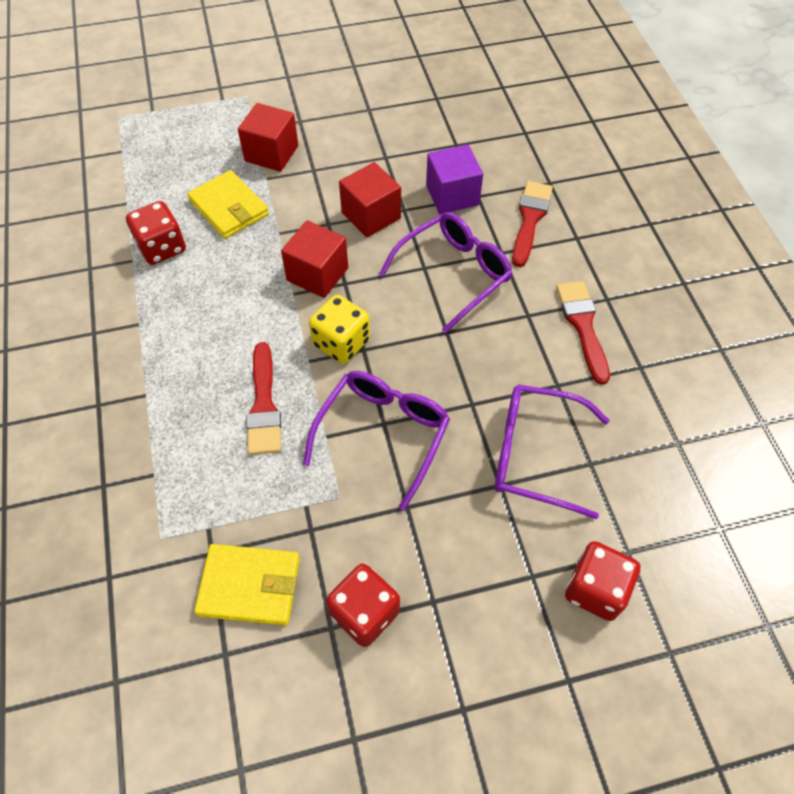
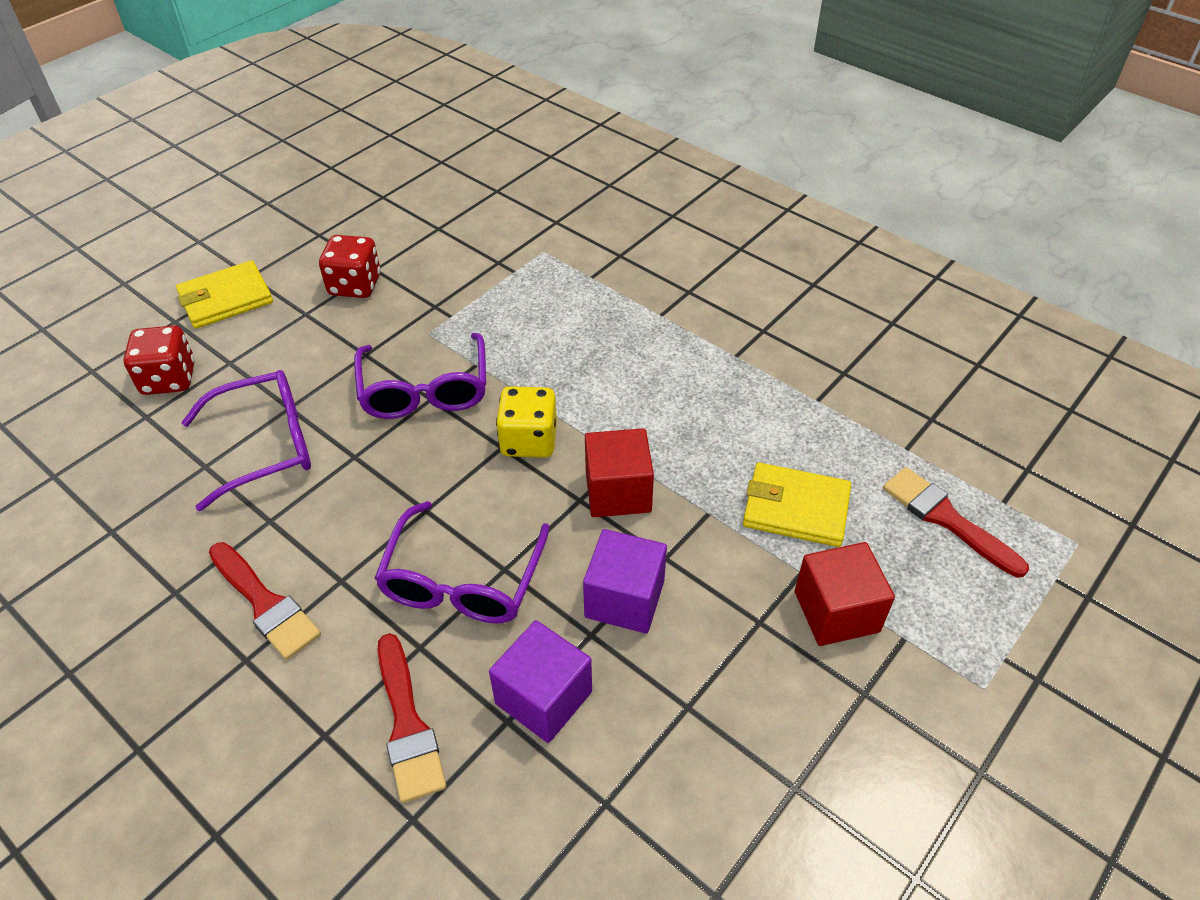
camera: 145 degrees right, 10 degrees down
red dice [126,201,186,265] -> none
yellow wallet [194,544,300,626] -> yellow wallet moved to [176,260,273,329]
red brush [246,342,281,455] -> red brush moved to [883,467,1029,578]
red cube [339,162,401,237] -> purple cube [583,529,667,634]

